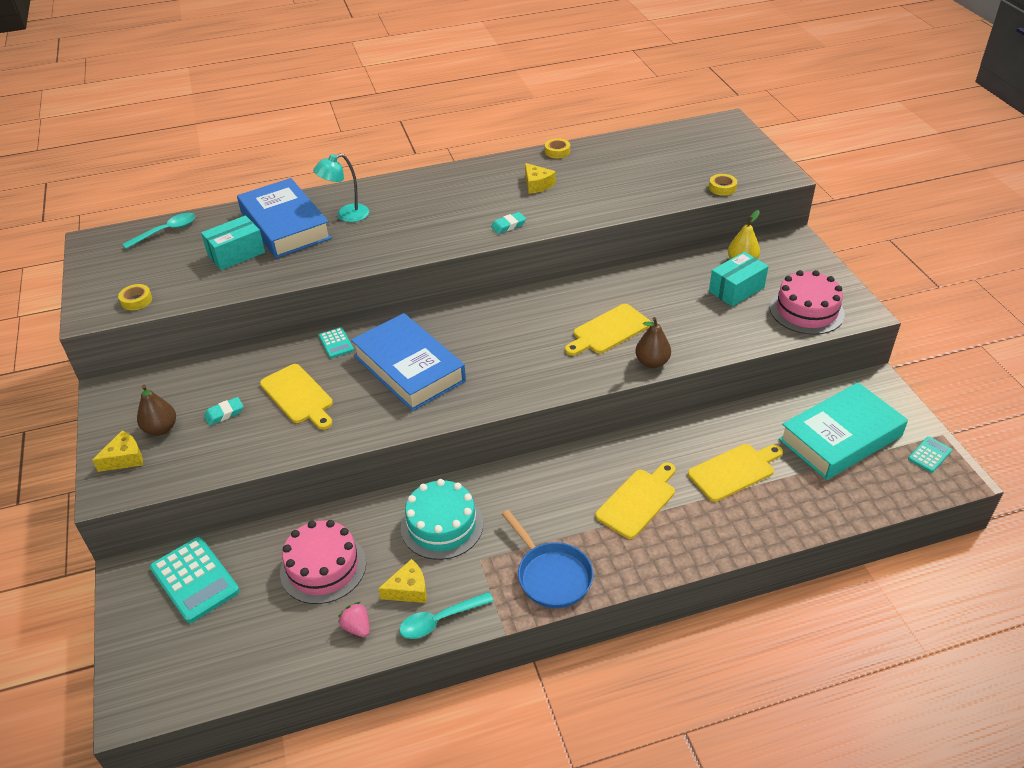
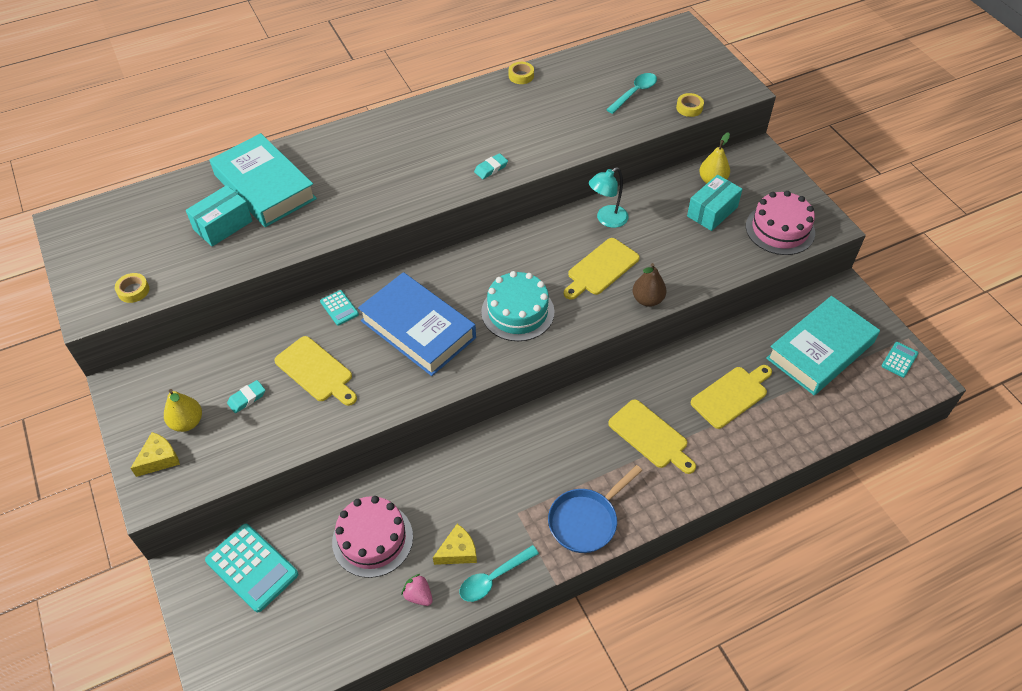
camera: 10 degrees left, 10 degrees up
turquoise spoon [122,213,195,249] -> turquoise spoon moved to [606,73,657,114]
brown pear [137,385,176,436] -> yellow pear [164,389,202,432]
blue book [237,178,332,258] -> turquoise book [210,133,317,227]
turquoise lamp [313,153,369,222] -> turquoise lamp moved to [589,167,629,228]
turquoise cake [401,479,483,560] -> turquoise cake moved to [481,271,554,341]
blue pan [502,510,593,608] -> blue pan turned 90 degrees clockwise [548,465,642,553]
yellow cheese [525,163,556,194] -> none
yellow cutting board [595,462,675,539] -> yellow cutting board turned 105 degrees clockwise [608,399,696,474]

